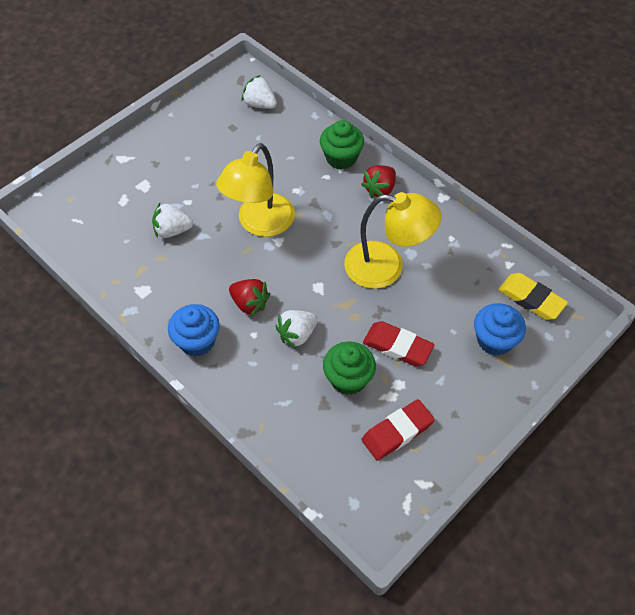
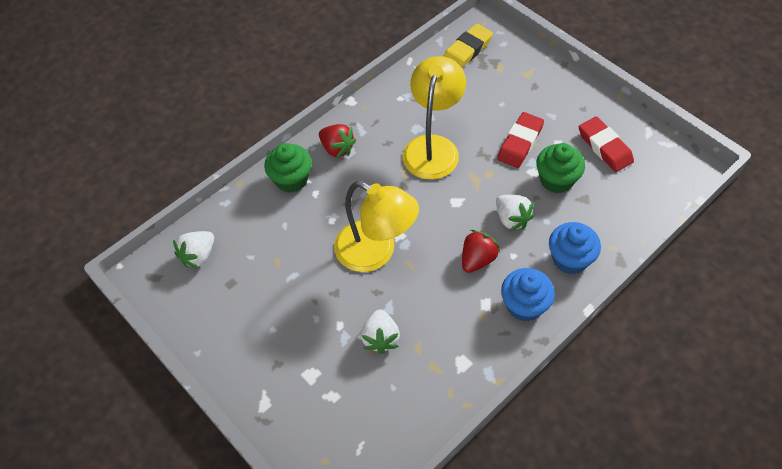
camera: 85 degrees left, 0 degrees up
blue cupcake [474,303,526,356] -> blue cupcake moved to [549,222,601,274]

